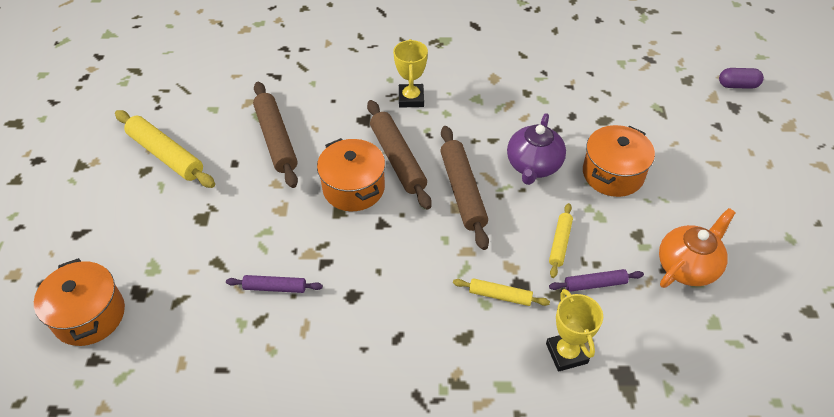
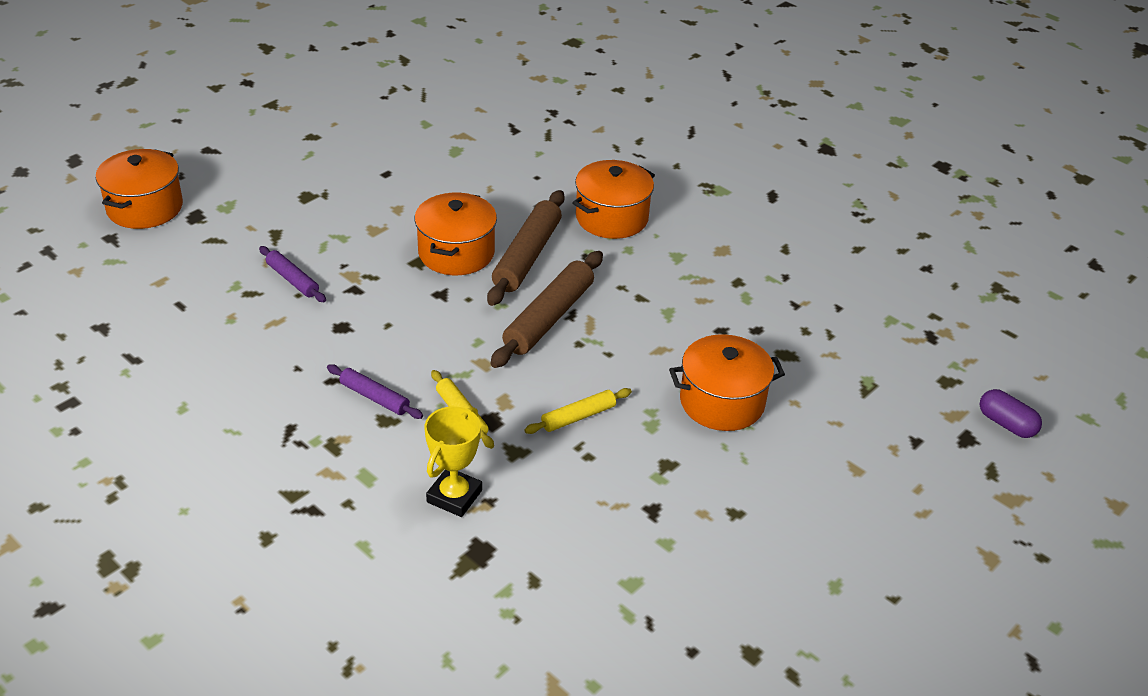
camera: 40 degrees right, 10 degrees down
yellow rolling pin [115,110,215,188] -> none
brown rolling pin [253,82,298,188] -> none
yellow trophy [393,39,428,108] -> orange pot [572,160,655,239]
purple teapot [507,113,566,185] -> none
purple rolling pin [549,269,644,292] -> purple rolling pin moved to [327,364,423,419]
orange teapot [659,208,736,288] -> none

